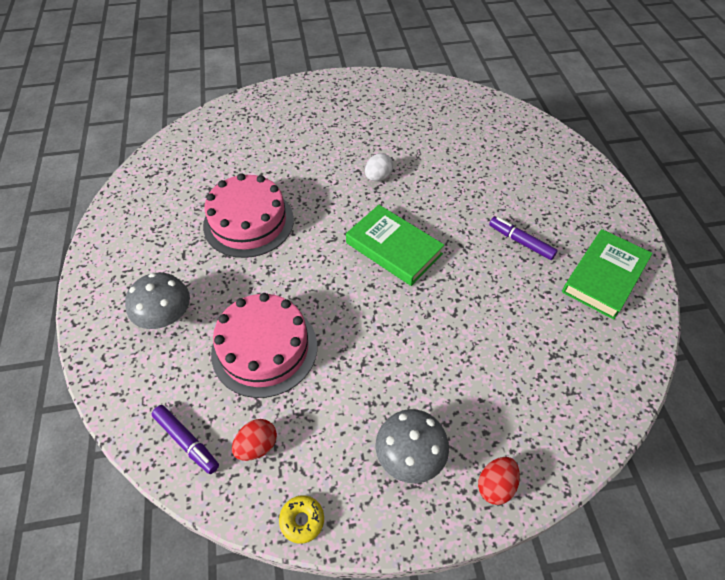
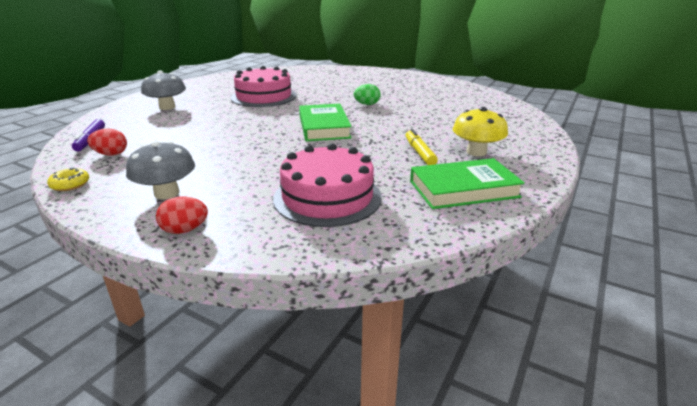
camera: 40 degrees right, 25 degrees down
pink cake [211,293,317,398] -> pink cake moved to [273,143,382,227]
white egg [365,153,393,181] -> green egg [354,84,381,105]
purple marker [489,217,558,260] -> yellow marker [406,129,438,165]
none -> yellow mushroom [453,107,508,156]

